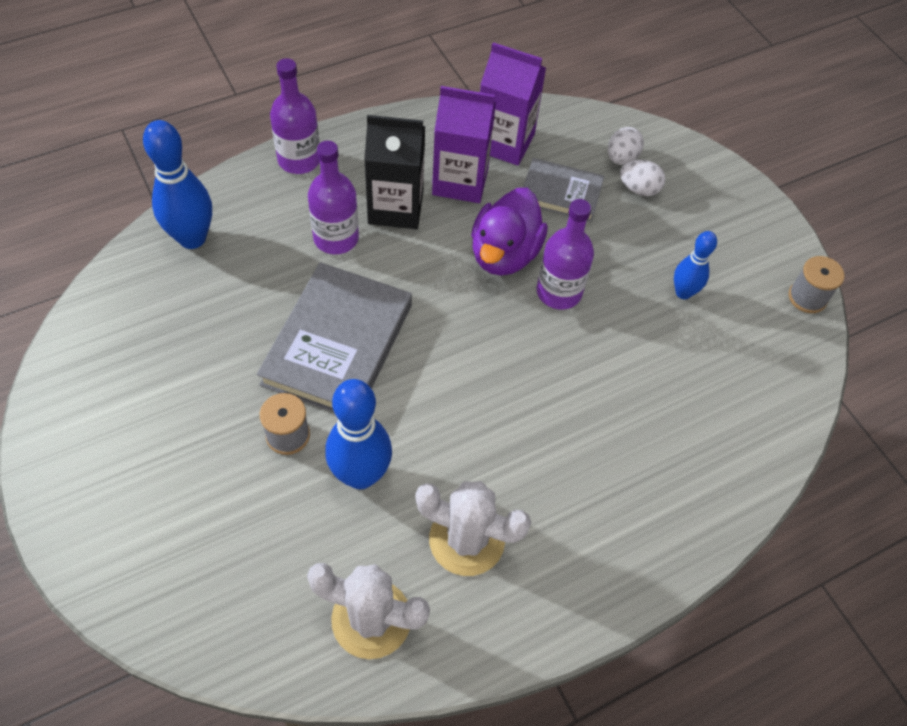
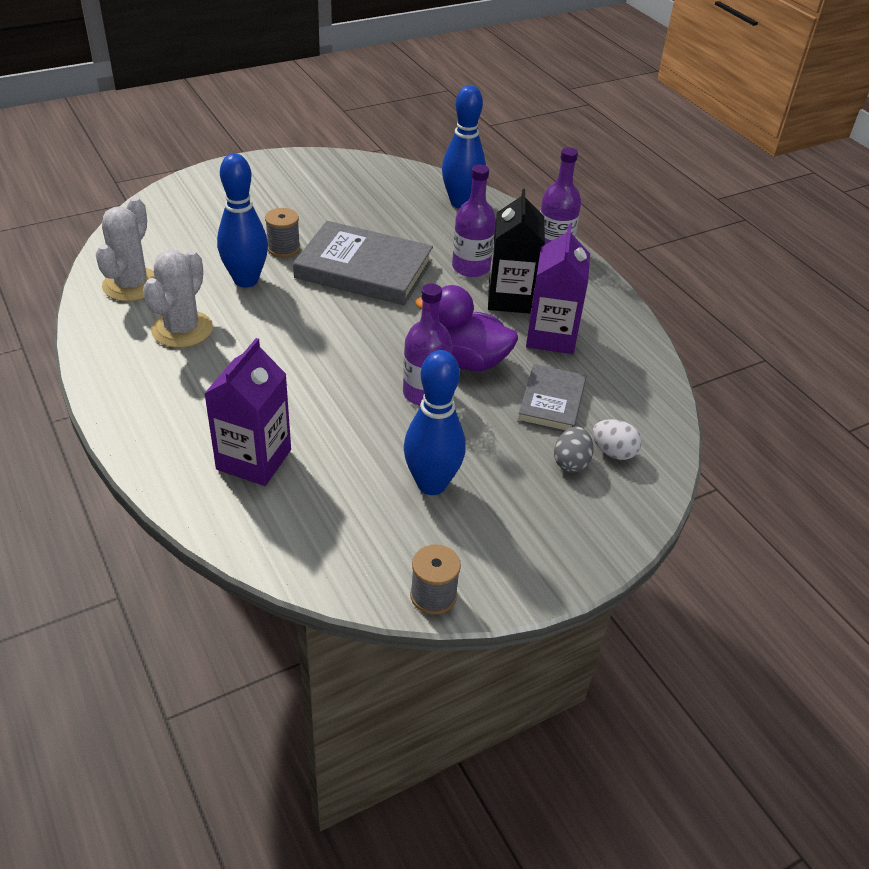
camera: 90 degrees right, 15 degrees down
purple carton [480,43,546,166] -> purple carton moved to [204,338,291,486]
white egg [620,160,665,196] -> grey egg [554,426,594,473]
blue bowling pin [674,231,717,299] -> blue bowling pin [404,350,465,495], size x1.68

